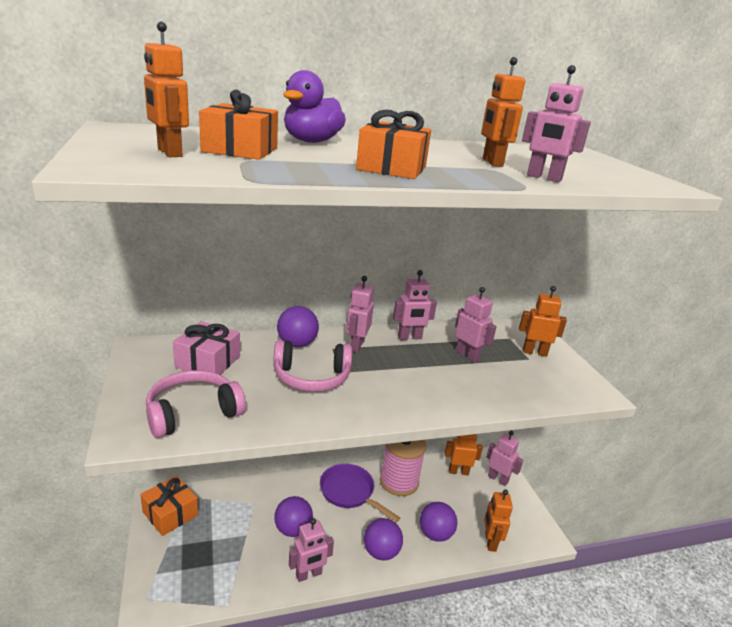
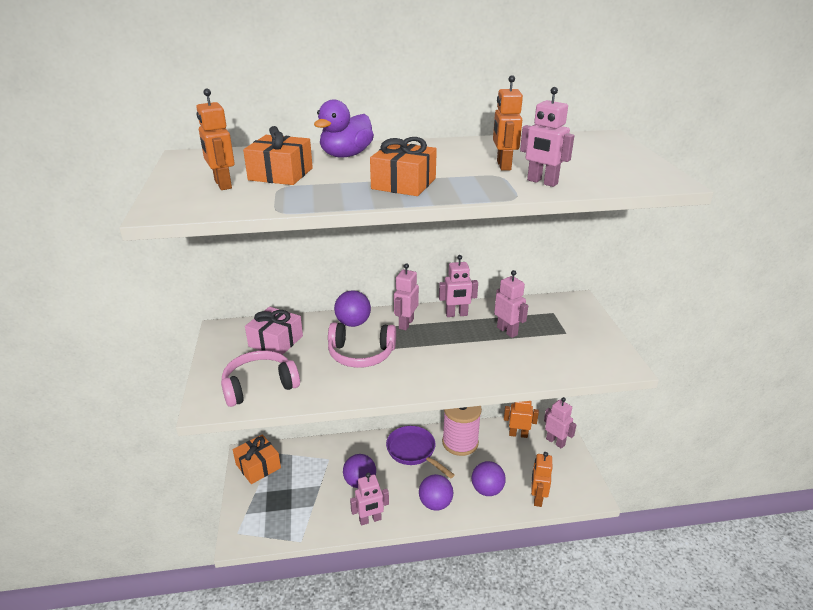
camera: 10 degrees right, 5 degrees up
orange robot [519,286,567,357] -> none

